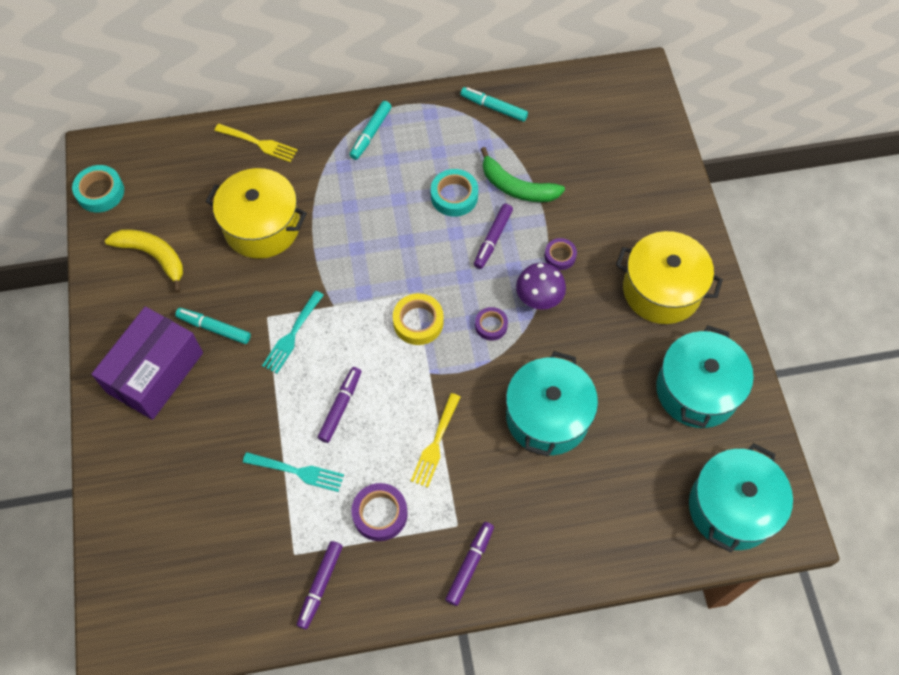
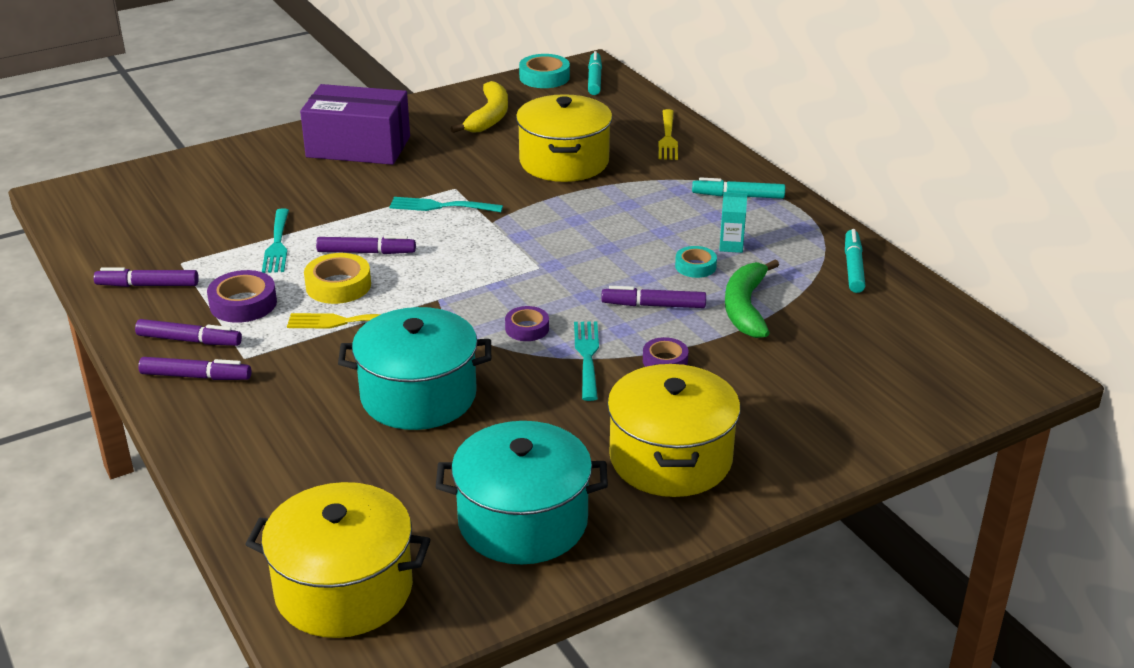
camera: 70 degrees right, 30 degrees down
turquoise marker [175,308,251,344] -> turquoise marker moved to [588,51,602,95]
yellow tape [393,293,444,345] -> yellow tape moved to [304,253,371,304]
turquoise tape [431,169,478,217] -> turquoise tape [675,246,717,278], size x0.65
purple mushroom [516,263,566,310] -> turquoise fork [574,321,599,401]
turquoise pot [689,443,793,553] -> yellow pot [245,482,431,638]
none -> purple marker [135,319,242,346]
none -> turquoise carton [719,192,747,253]

